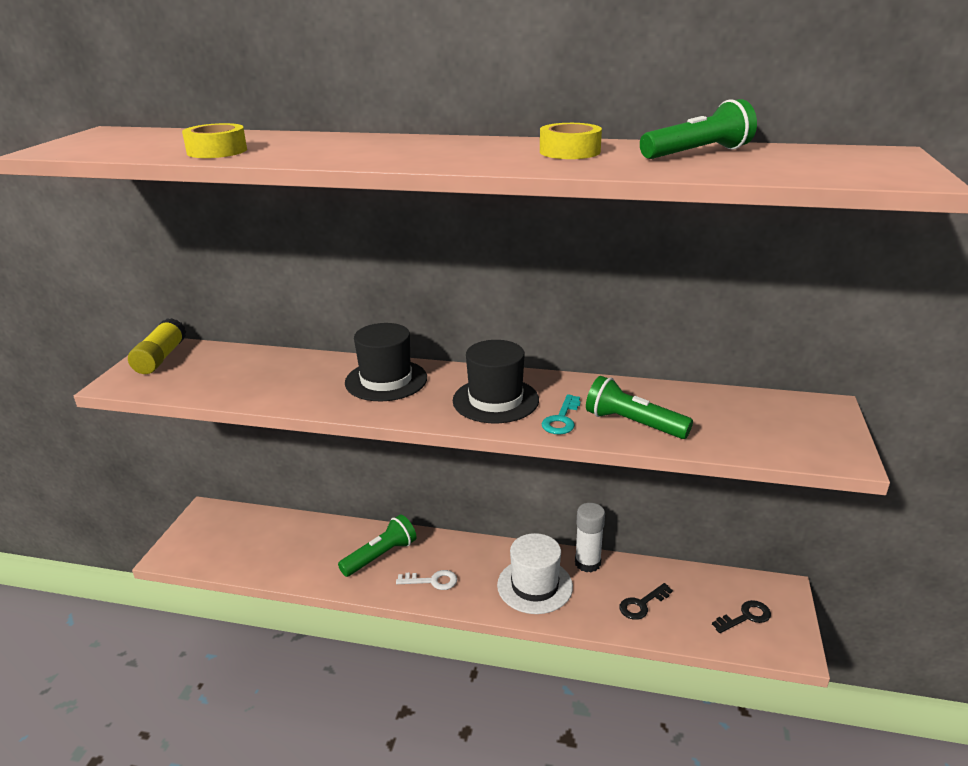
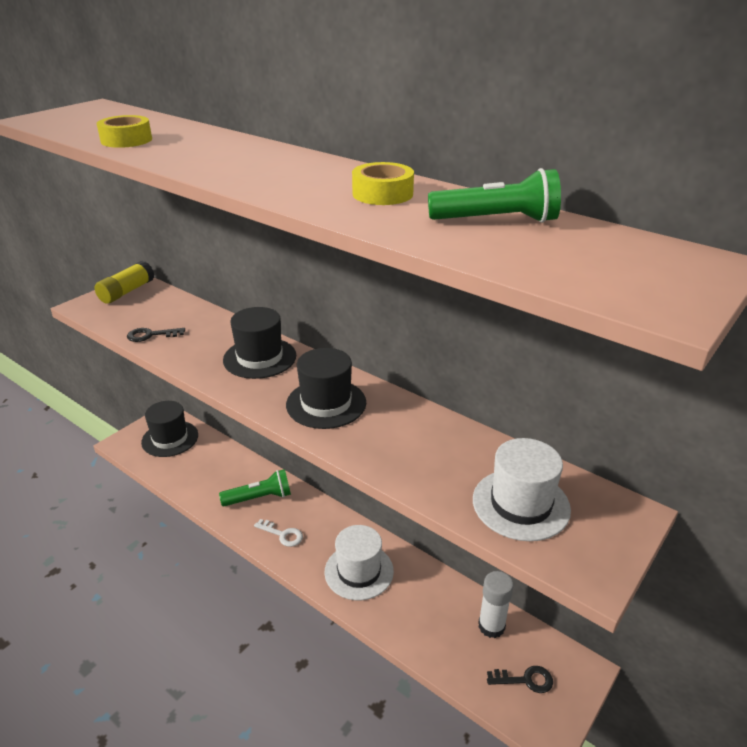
camera: 25 degrees right, 5 degrees up
turquoise key [542,394,581,435] -> none
white glue stick [575,503,605,573] -> white glue stick moved to [478,571,513,638]
green flashlight [586,376,693,439] -> none
black key [619,583,673,620] -> black key moved to [127,328,185,342]
none -> black hat [141,401,198,457]
none -> white hat [473,438,571,541]

